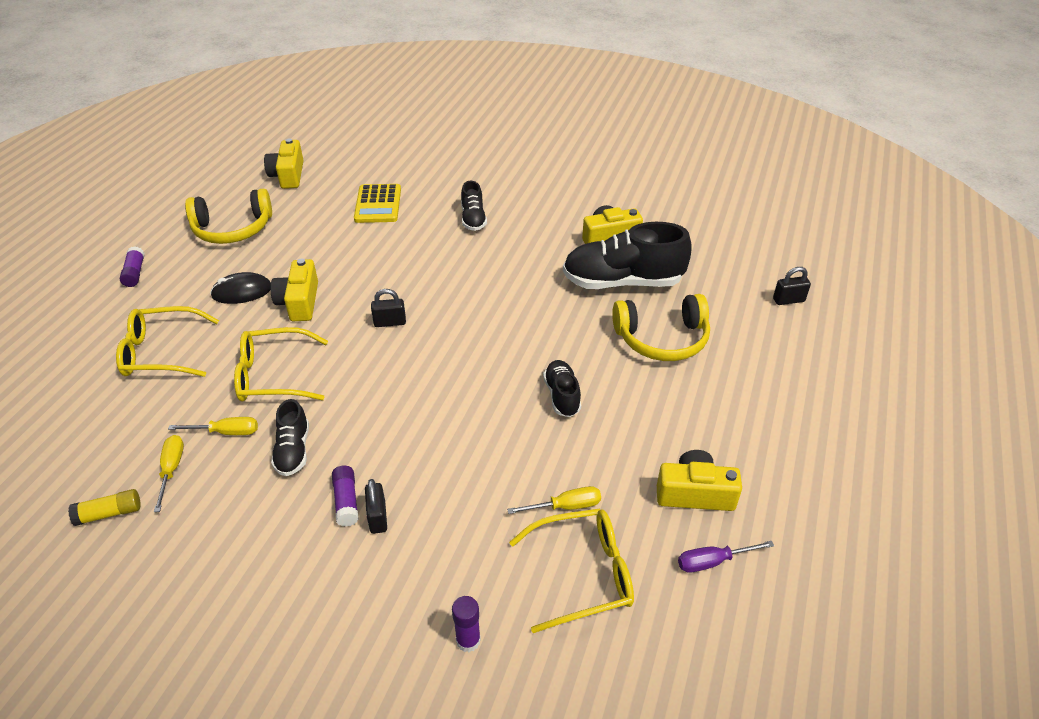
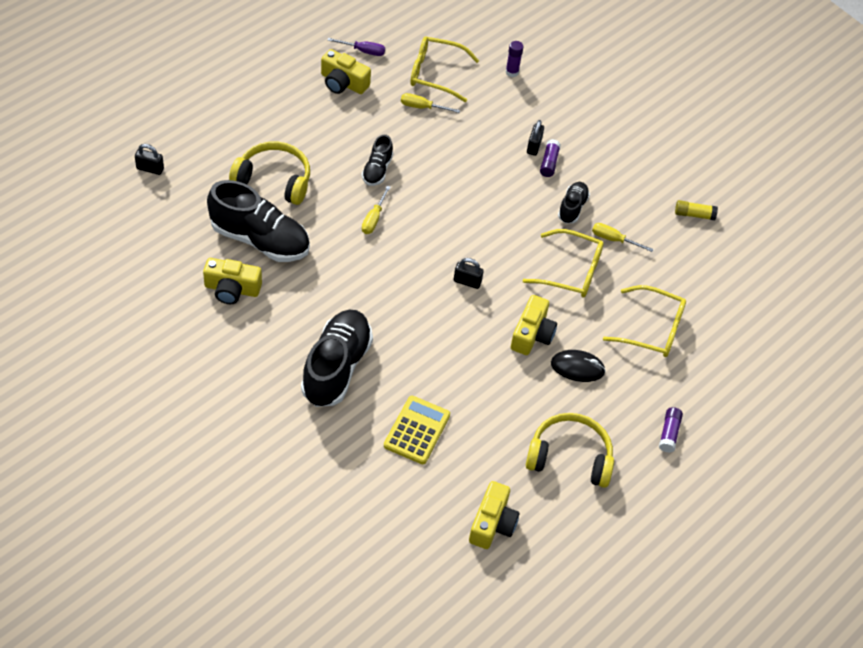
camera: 160 degrees left, 10 degrees up
yellow screwdriver [154,435,184,512] -> yellow screwdriver moved to [362,186,391,234]
black shoe [461,181,487,231] -> black shoe [301,310,373,407], size x1.96

